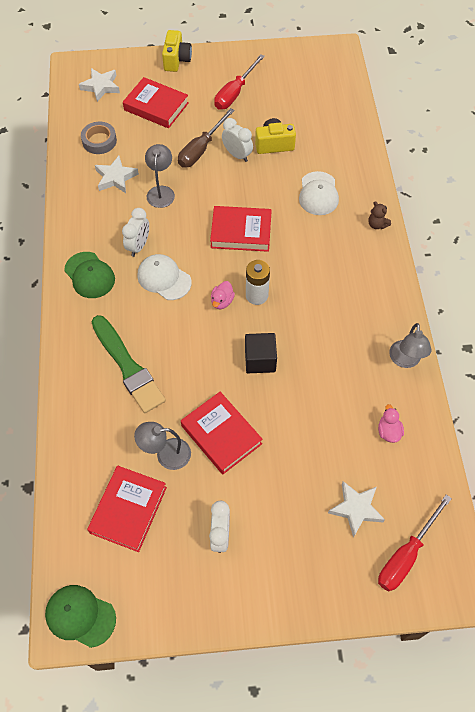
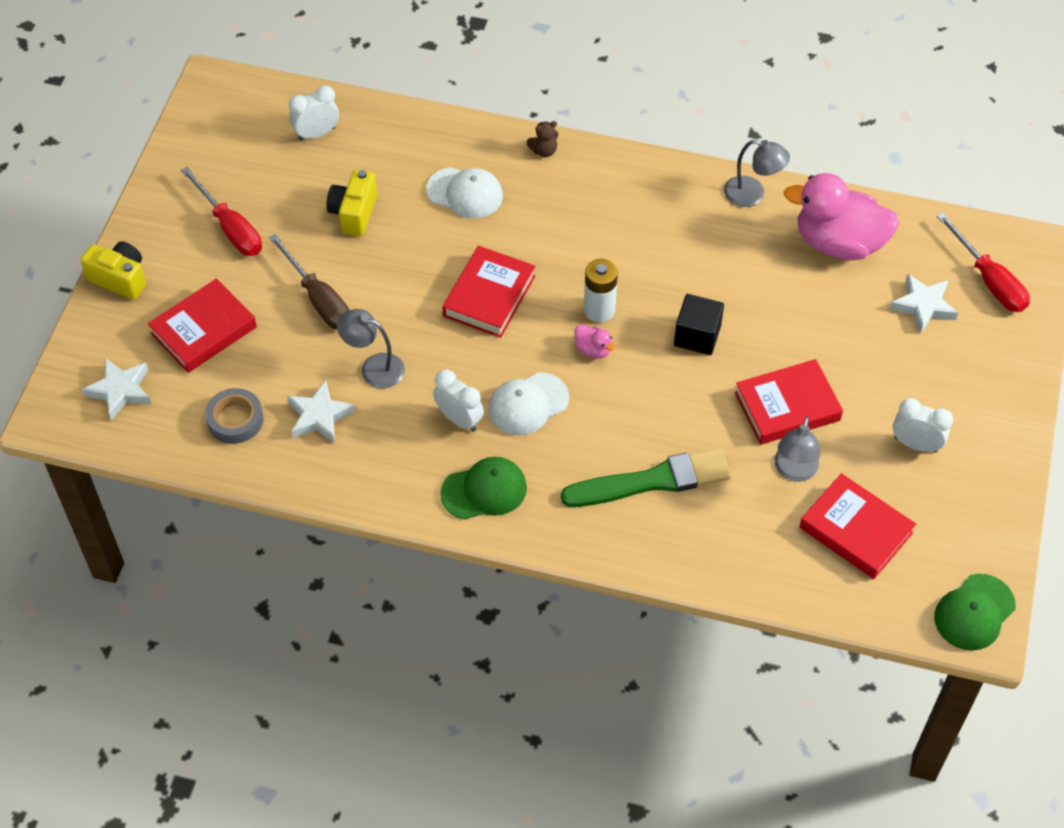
camera: 70 degrees left, 5 degrees down
white clock [222,118,253,162] -> white clock moved to [289,85,339,141]
pink duck [378,404,404,443] -> pink duck [784,173,899,260], size x2.44

